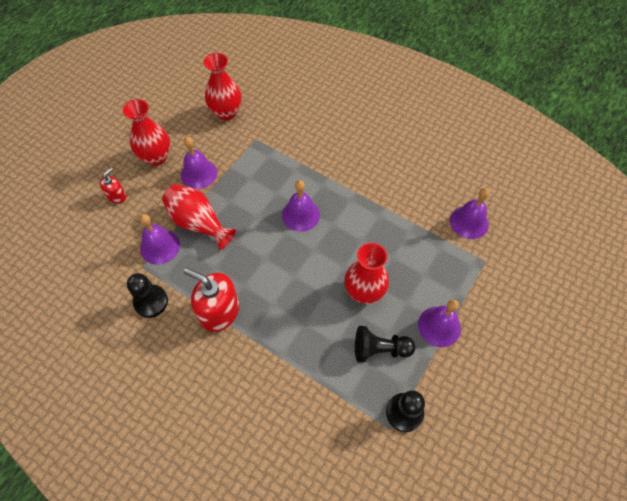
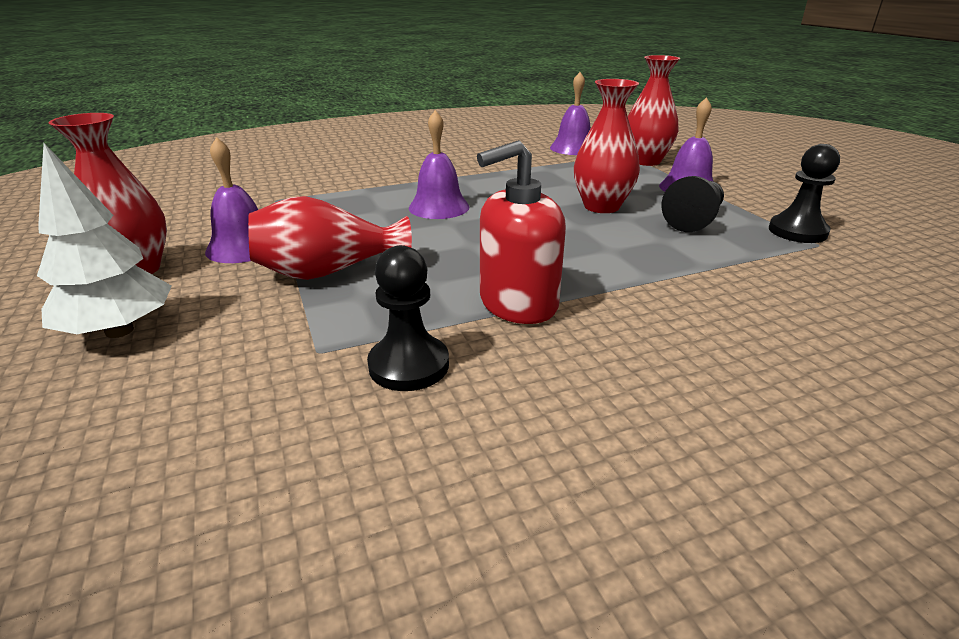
camera: 55 degrees left, 30 degrees down
red soap dispenser [100,168,126,204] -> white tree [37,143,172,338]
purple bell [140,214,180,265] -> none
red vase [203,53,242,121] -> red vase moved to [628,55,680,166]

